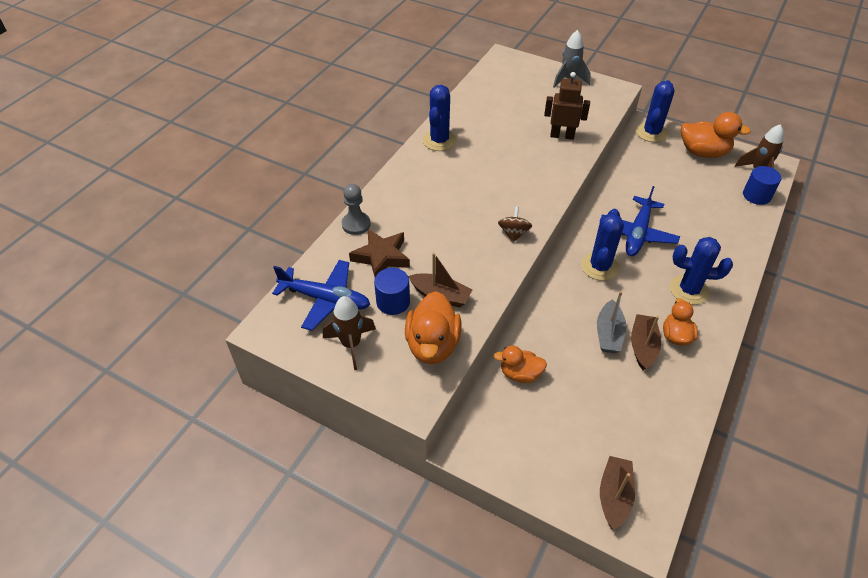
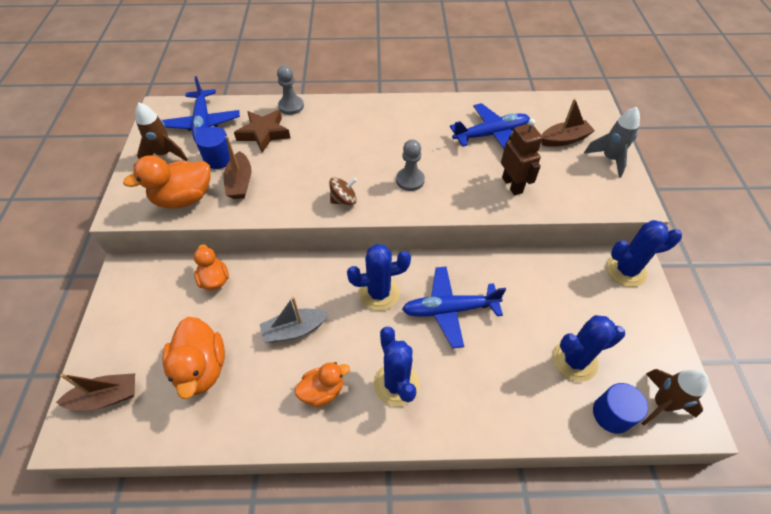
camera: 60 degrees right, 5 degrees up
blue cactus [423,85,457,151] -> blue cactus moved to [553,315,625,382]
brown boat [631,314,661,370] -> brown boat moved to [542,98,595,147]
orange duck [681,112,751,158] -> orange duck moved to [163,317,225,399]
none -> grey pawn [396,139,425,191]
none -> blue plane [450,103,530,149]

